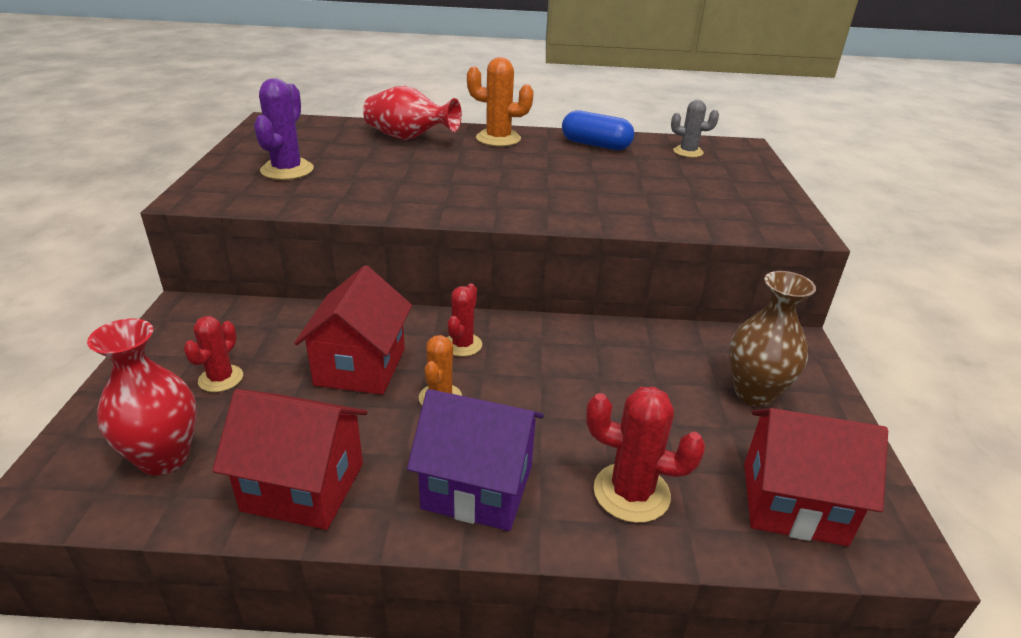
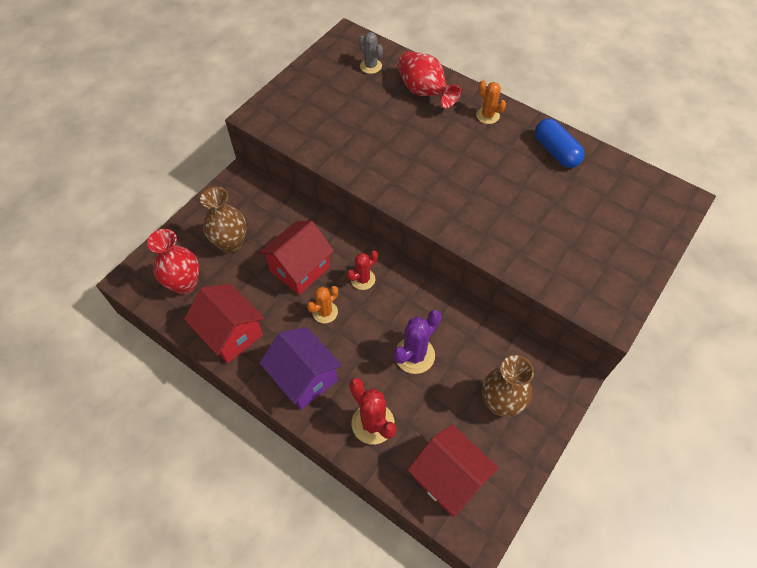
camera: 35 degrees right, 25 degrees up
red cactus [184,316,243,392] -> brown vase [200,187,246,253]
purple cactus [254,78,314,180] -> purple cactus moved to [393,310,442,374]
orange cactus [467,57,534,146] -> orange cactus [476,80,506,124], size x0.65
grey cactus [671,100,719,158] -> grey cactus moved to [359,32,383,74]

